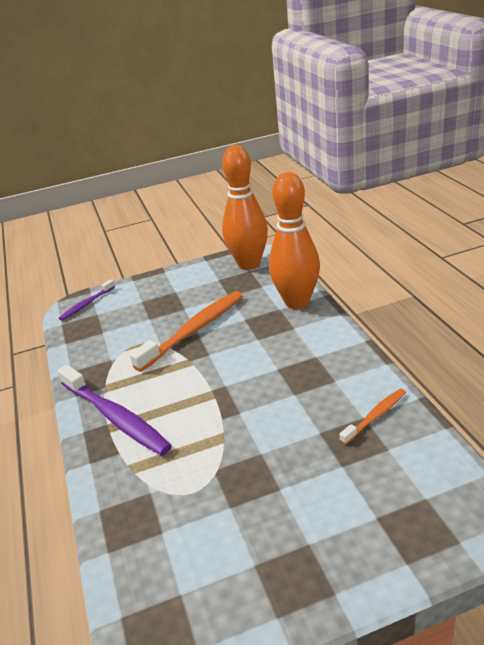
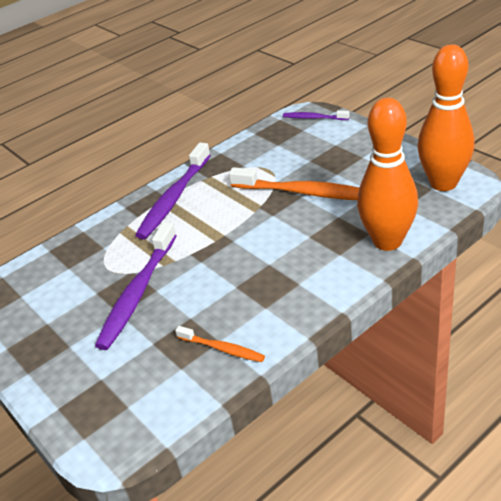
camera: 70 degrees right, 5 degrees up
none -> purple toothbrush [95,222,177,350]

